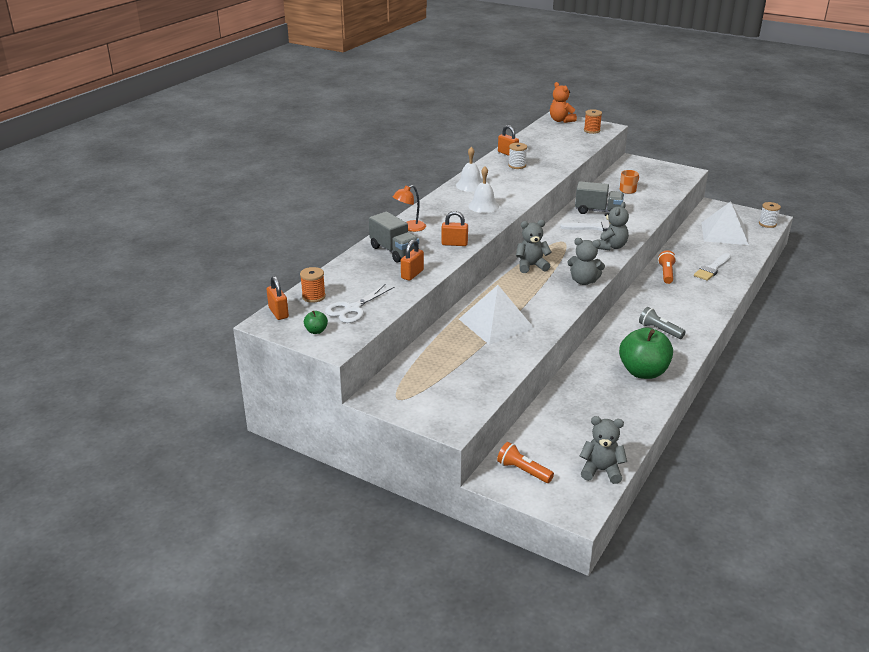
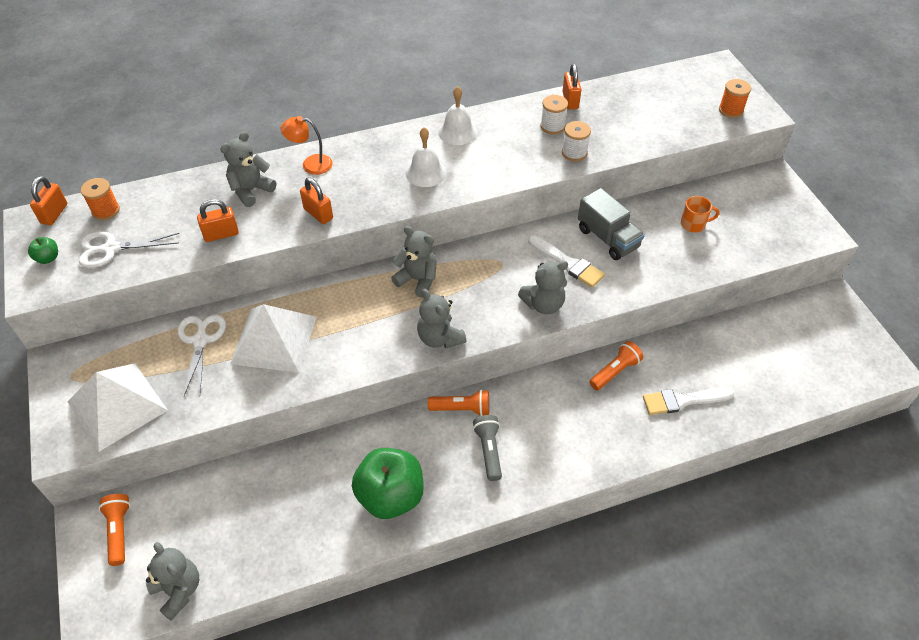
camera: 40 degrees right, 20 degrees up
grey truck [369,211,419,263] -> grey teddy bear [220,132,276,207]
orange teddy bear [550,82,577,123] -> none
white pyramid [701,201,749,245] -> white pyramid moved to [67,363,168,452]
white spool [759,202,781,228] -> white spool moved to [562,121,591,162]
none -> white scissors [178,315,226,396]
none -> orange flashlight [428,390,490,416]

